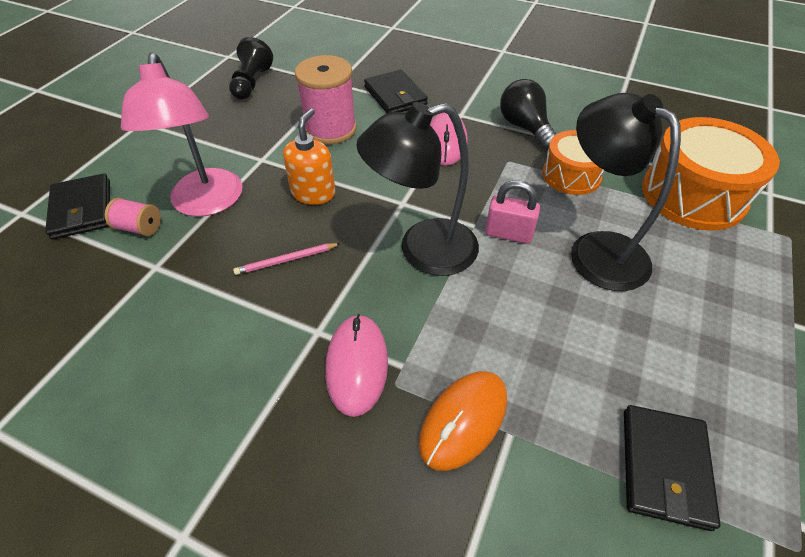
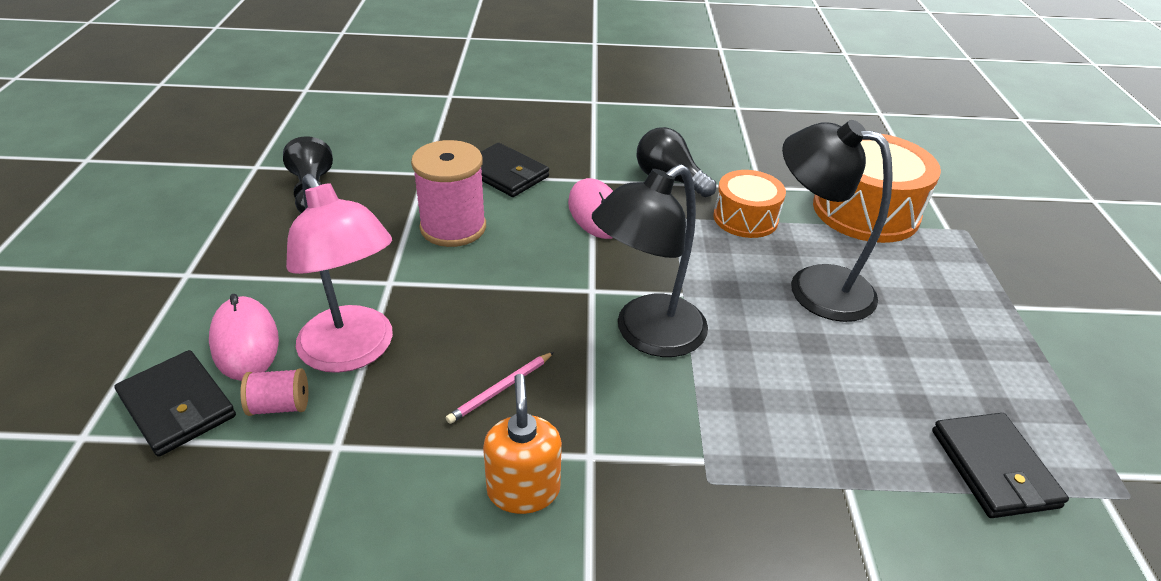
camera: 25 degrees left, 10 degrees down
orange soap dispenser [283,108,335,205] -> orange soap dispenser moved to [483,374,562,514]
pink mouse [325,314,388,417] -> pink mouse moved to [209,294,279,381]
orange mouse [419,371,507,471] -> none
pink padlock [485,180,540,244] -> none

